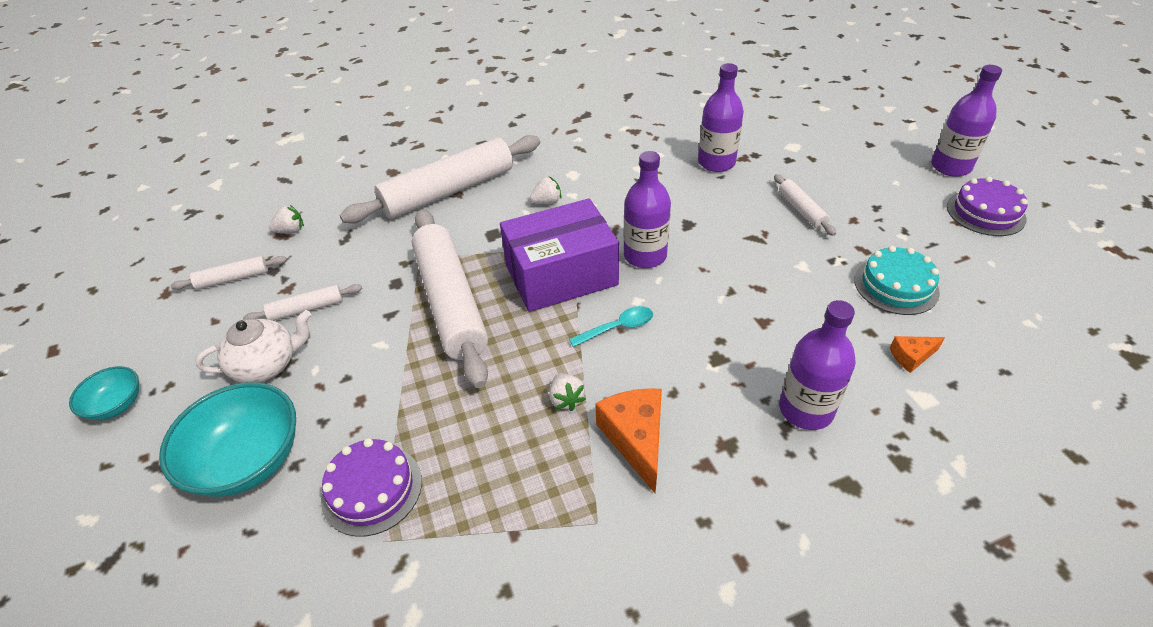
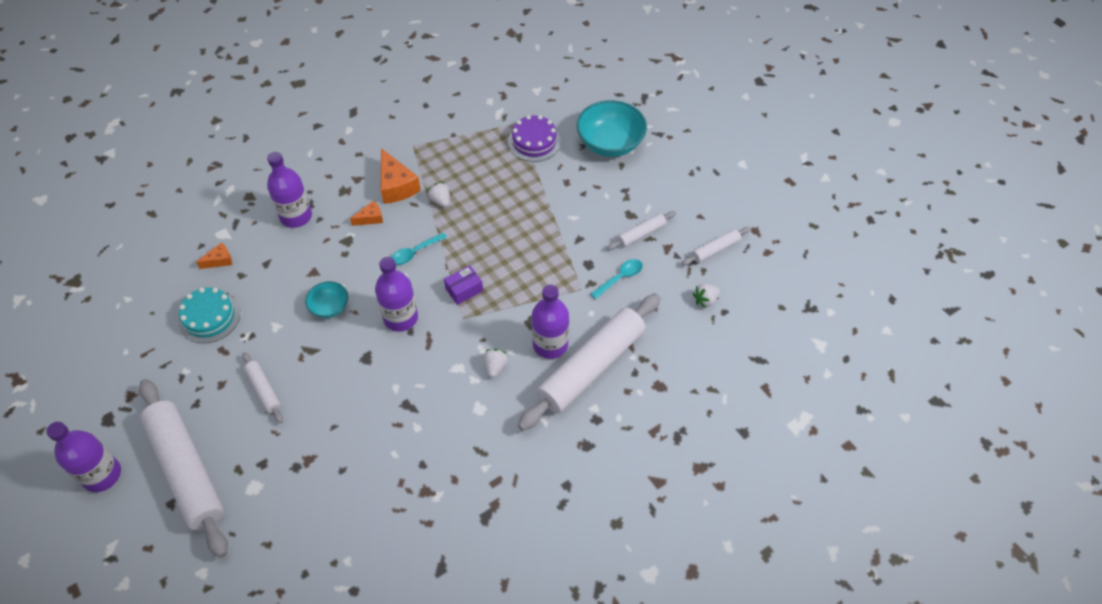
camera: 165 degrees right, 10 degrees up
turquoise bowl [69,366,139,420] -> turquoise bowl moved to [305,281,348,318]
white teapot [195,310,311,383] -> none
white rolling pin [412,209,488,388] -> white rolling pin moved to [139,379,228,558]
purple box [500,198,619,312] -> purple box [444,265,483,305], size x0.41
white strawberry [530,176,561,204] -> white strawberry turned 135 degrees clockwise [483,349,508,378]
purple bottle [698,63,744,172] -> purple bottle moved to [532,284,569,359]
purple cake [947,177,1028,236] -> none
none -> orange cheese [350,201,383,226]
none -> turquoise spoon [591,259,643,299]

